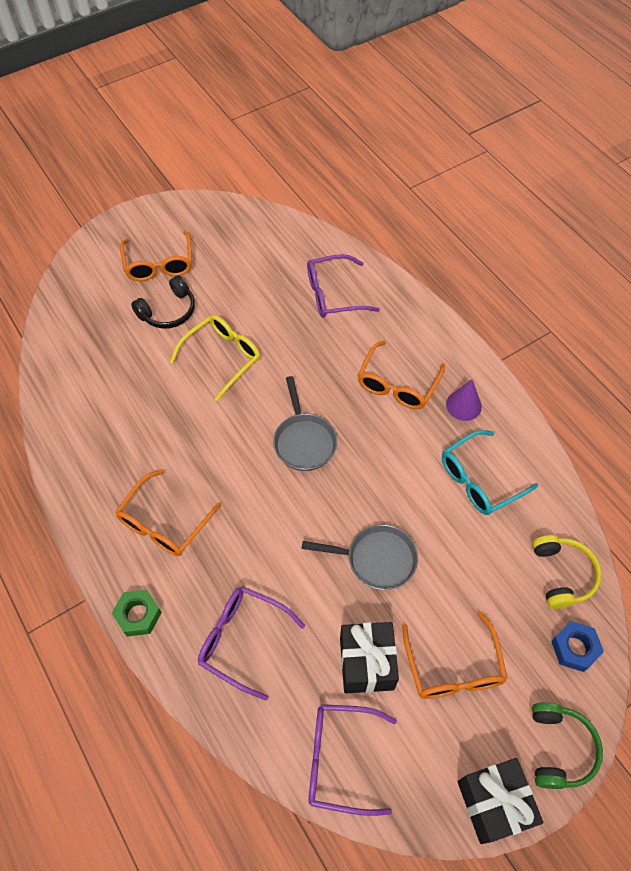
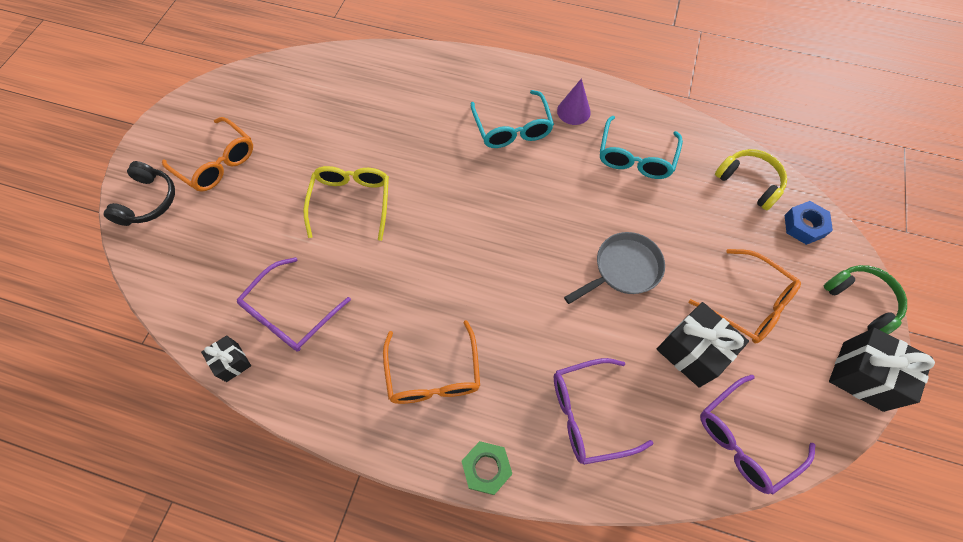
camera: 40 degrees left, 5 degrees up
black headphones [131,275,195,329] -> black headphones moved to [104,161,175,226]
grey pan [273,376,337,471] -> none
purple glasses [307,254,380,318] -> purple glasses moved to [237,257,351,352]
orange glasses [358,341,445,409] -> turquoise glasses [471,90,554,148]
none -> black gift [201,335,251,382]

